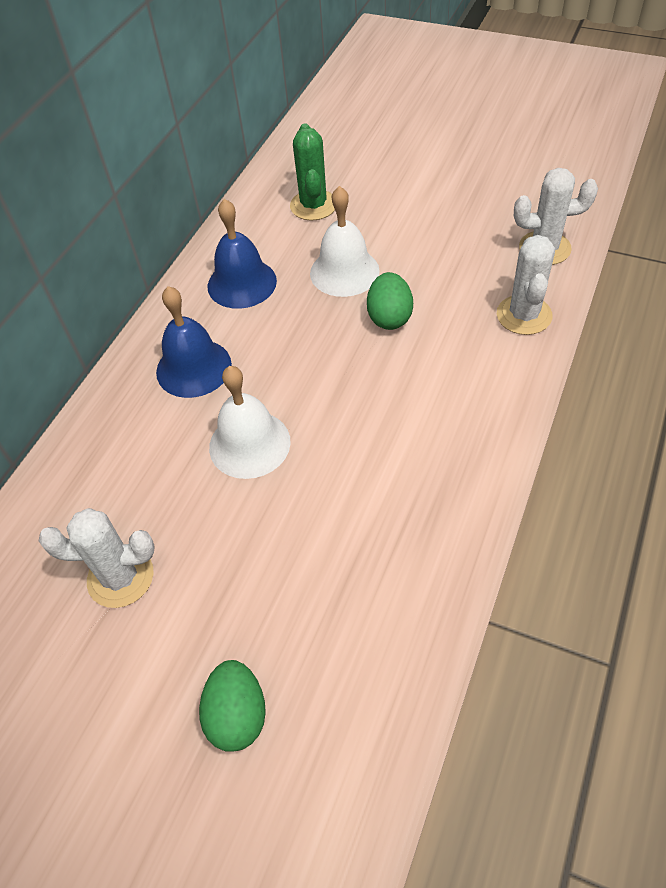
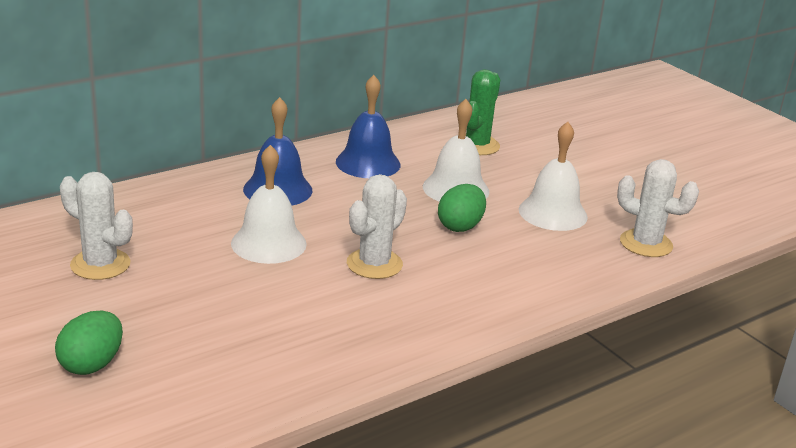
camera: 25 degrees right, 25 degrees down
white cactus [497,235,555,335] -> white cactus moved to [347,174,407,279]
none -> white bell [519,122,588,231]

